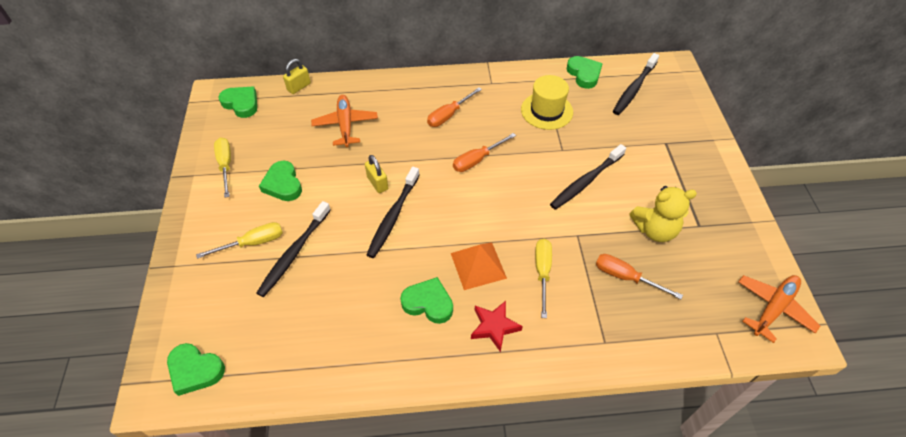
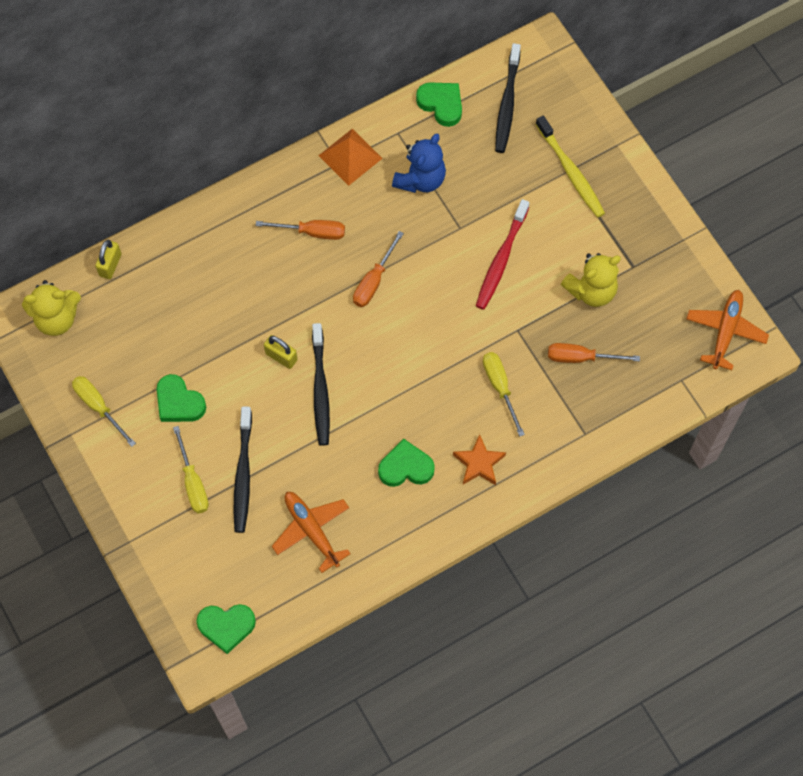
camera: 25 degrees left, 15 degrees up
yellow screwdriver [196,222,283,259] -> yellow screwdriver turned 120 degrees clockwise [173,426,209,514]
green heart [218,87,257,118] -> yellow teddy bear [22,280,81,336]
orange plane [311,95,378,147] -> orange plane moved to [272,492,351,573]
orange screwdriver [427,87,482,127] -> orange screwdriver turned 105 degrees counterclockwise [256,220,345,240]
orange pyramid [451,242,507,290] -> orange pyramid moved to [318,129,383,186]
red star [471,301,523,352] -> orange star [453,434,506,485]
yellow hat [521,75,573,130] -> blue teddy bear [392,134,446,193]
black toothbrush [550,144,626,210] -> red toothbrush [476,199,529,310]
none -> yellow toothbrush [535,116,605,218]

